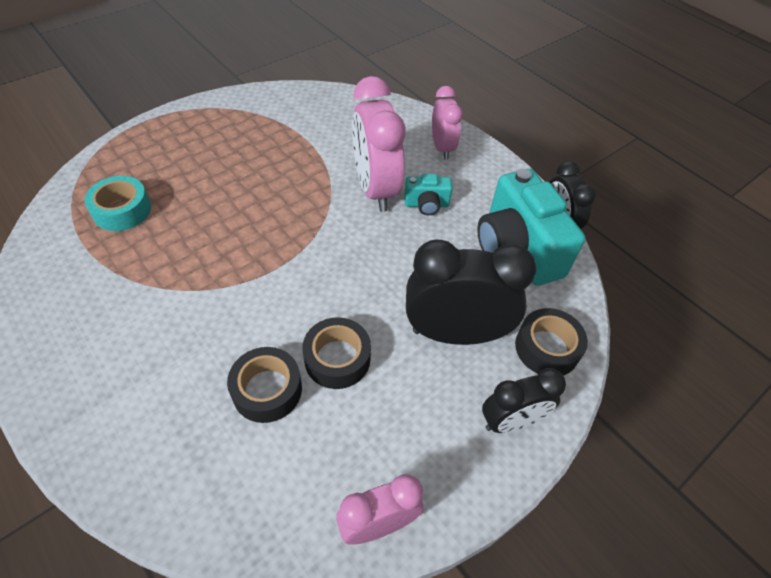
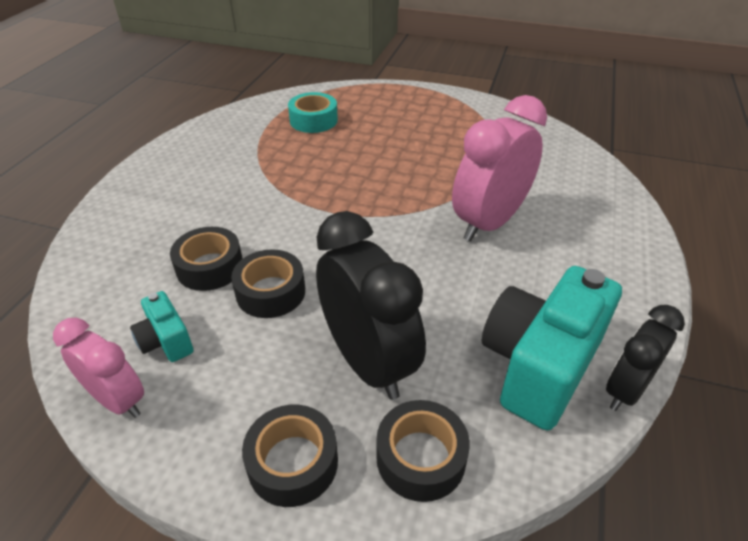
camera: 60 degrees right, 10 degrees down
turquoise camera [404,174,453,215] -> turquoise camera moved to [130,291,193,362]
pink clock [432,86,463,160] -> none
black clock [482,368,566,433] -> black tape [242,405,338,507]

